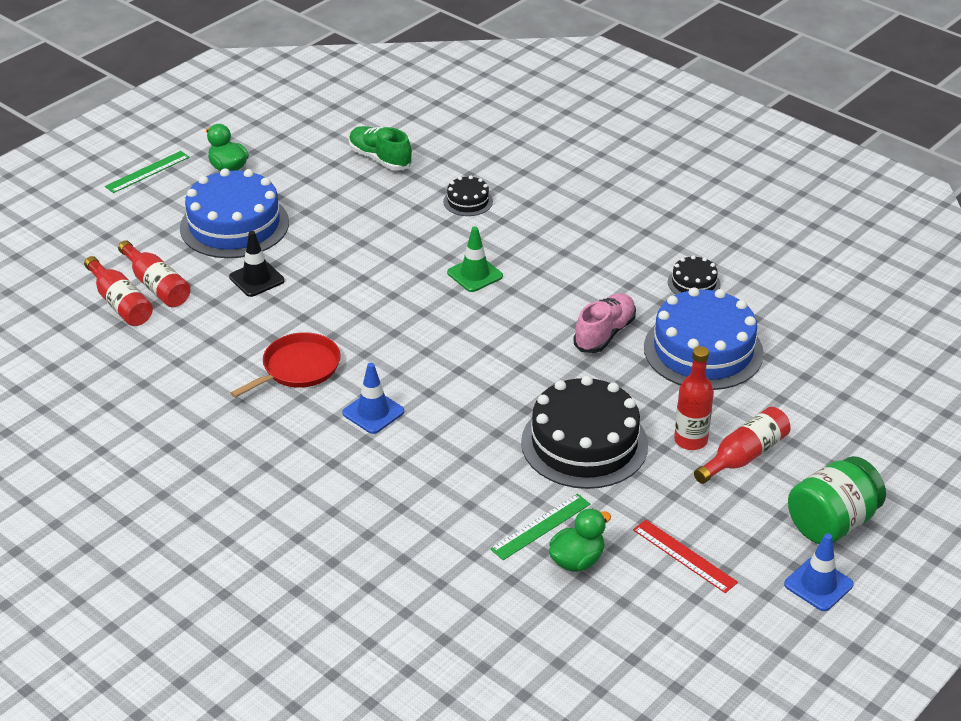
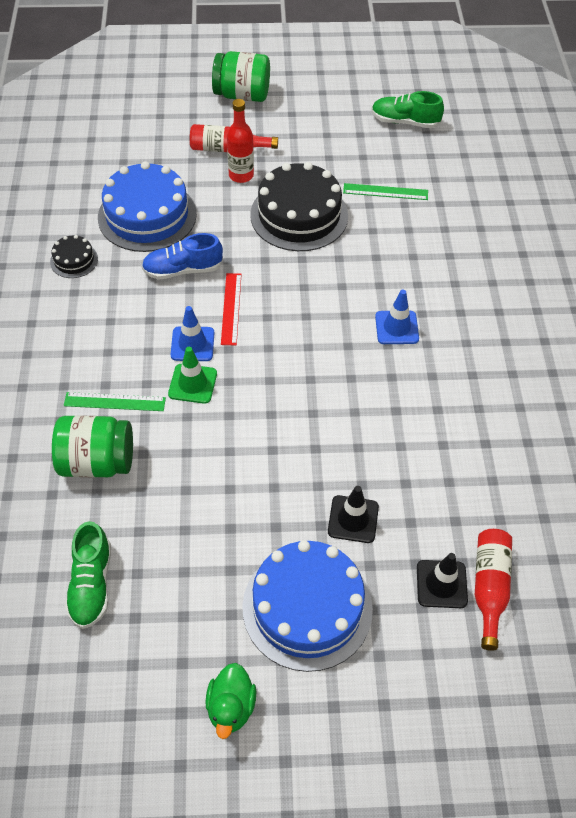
camera: 135 degrees left, 15 degrees up
green ruler [105,151,190,193] -> green ruler moved to [64,392,166,411]
red bottle [118,240,191,307] -> black traffic cone [417,553,468,608]
red pan [230,332,341,398] -> none
black cake [443,176,493,216] -> green jar [52,415,133,478]
green duck [549,509,611,572] -> none
pink shoe [574,293,636,353] -> blue shoe [141,233,223,280]
red ruler [633,520,738,593] -> red ruler moved to [221,273,242,345]
blue traffic cone [784,533,854,611] -> blue traffic cone moved to [170,306,214,361]
none -> green shoe [371,91,444,128]

